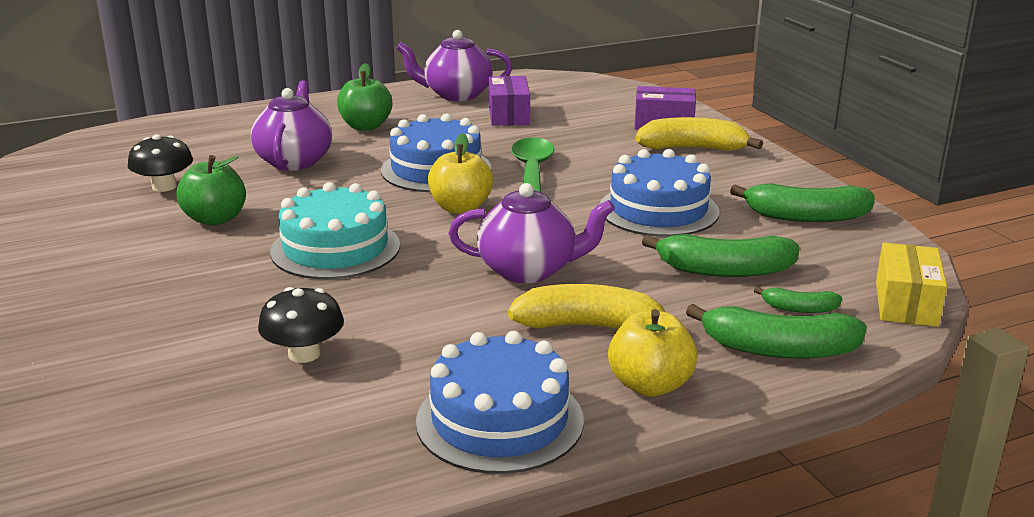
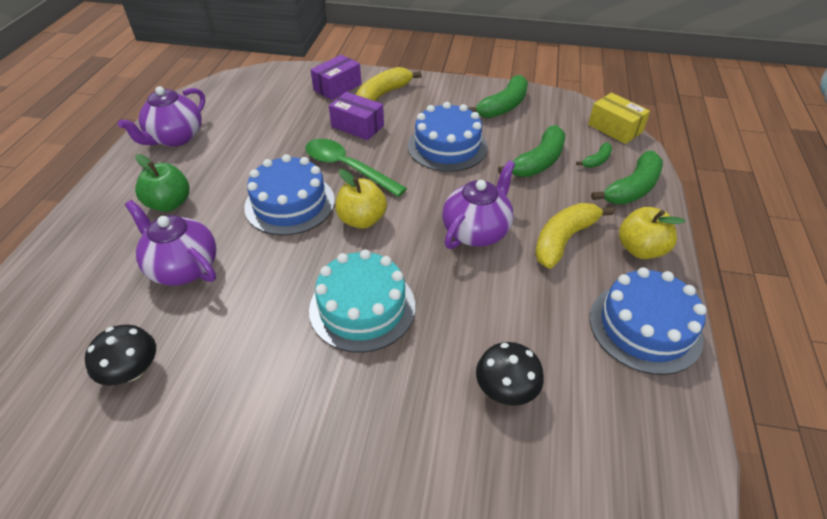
camera: 55 degrees left, 20 degrees up
green apple [177,155,246,225] -> none
purple box [489,76,530,126] -> purple box moved to [329,92,384,140]

